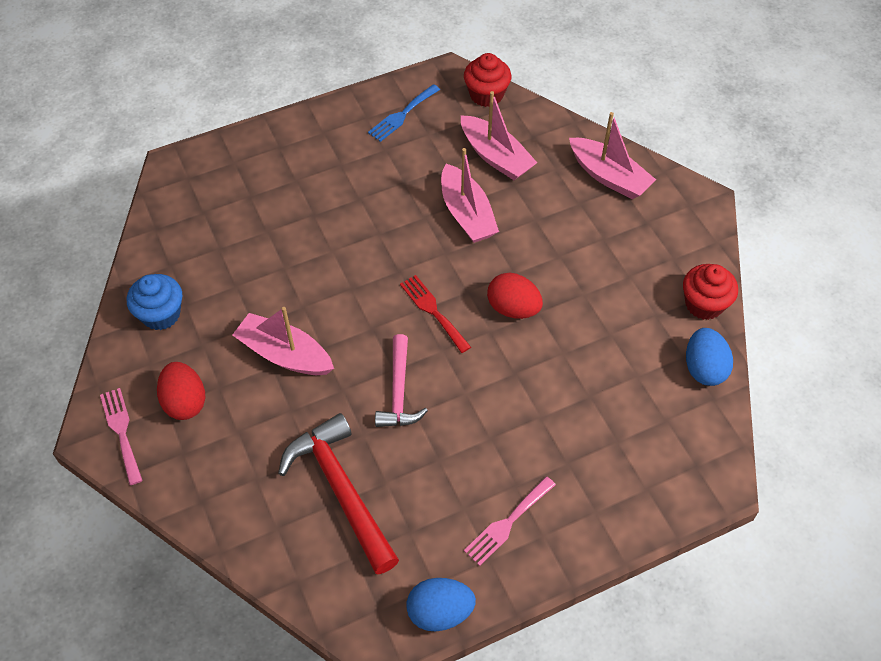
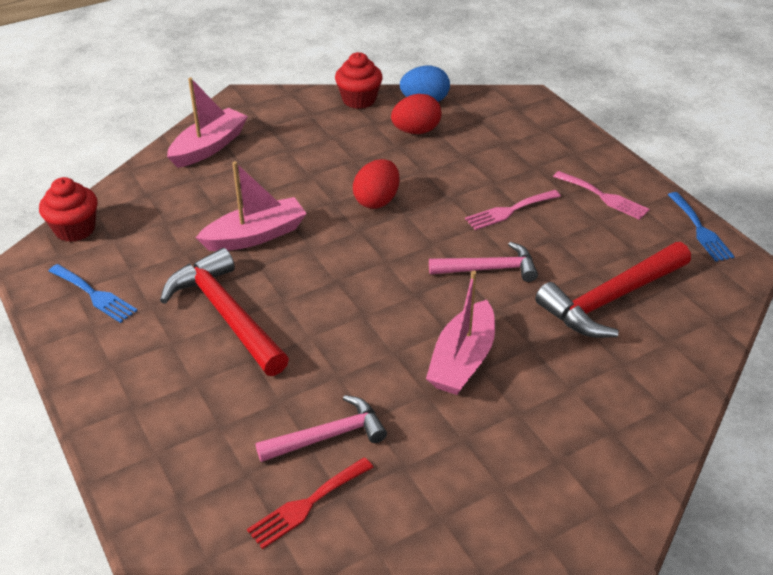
camera: 95 degrees left, 15 degrees down
pink fork [100,388,143,485] -> pink fork moved to [465,190,561,230]
blue cupcake [127,274,182,330] -> none
red egg [157,362,205,420] -> red egg moved to [391,94,441,134]
red fork [400,275,471,353] -> red fork moved to [247,457,373,549]
blue egg [407,578,476,632] -> blue fork [668,192,735,262]
pink boat [461,91,537,180] -> none
none -> red hammer [160,248,289,376]
none -> pink hammer [256,395,387,462]

